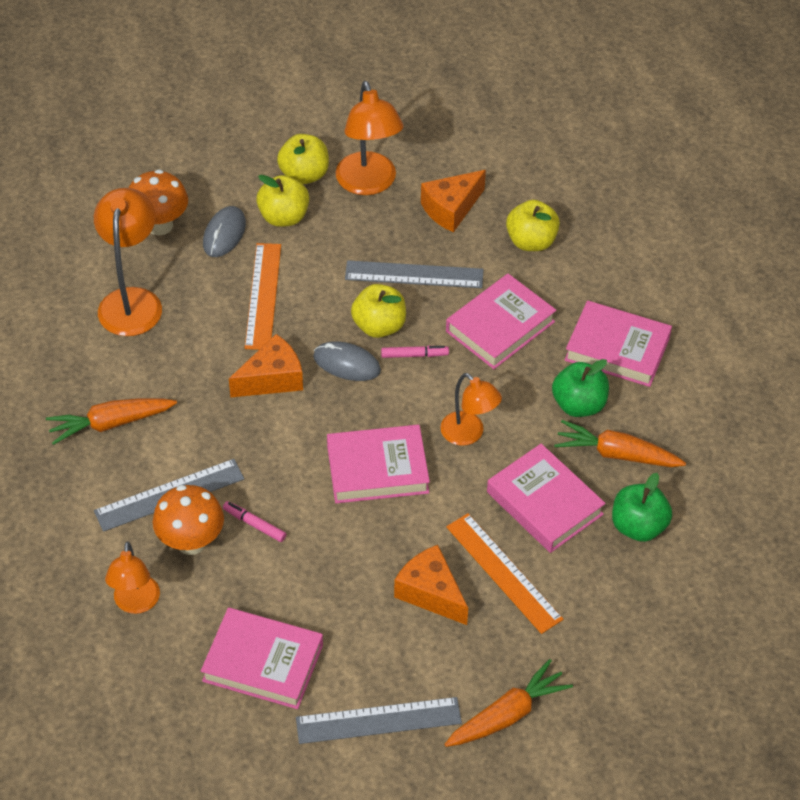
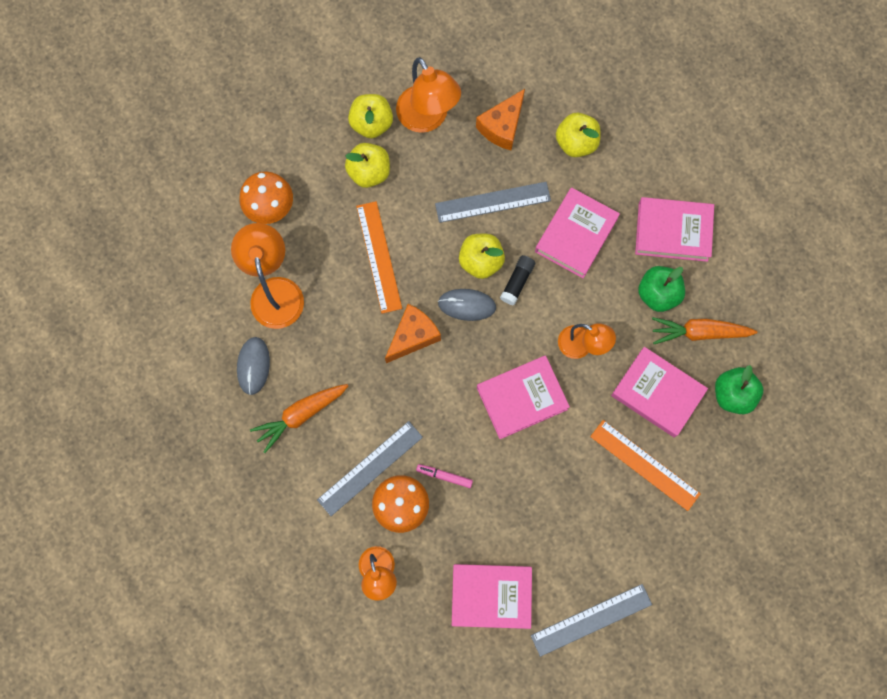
camera: 15 degrees left, 25 degrees up
grey mouse [203,206,246,257] -> grey mouse moved to [237,337,270,395]
pink marker [381,346,449,358] -> black glue stick [500,255,535,305]
orange cheese [394,545,468,625] -> none
orange carrot [444,659,573,747] -> none

